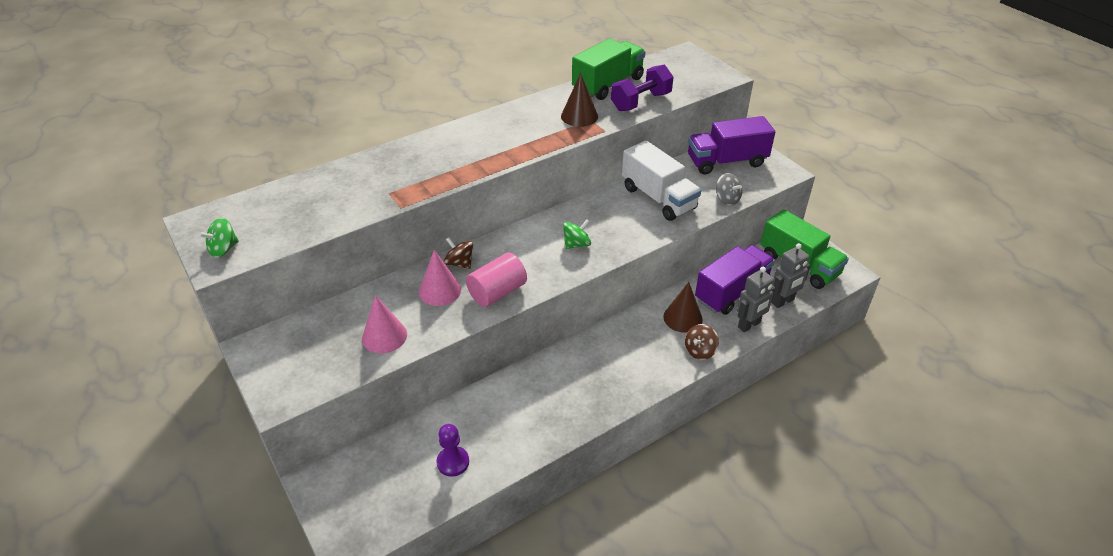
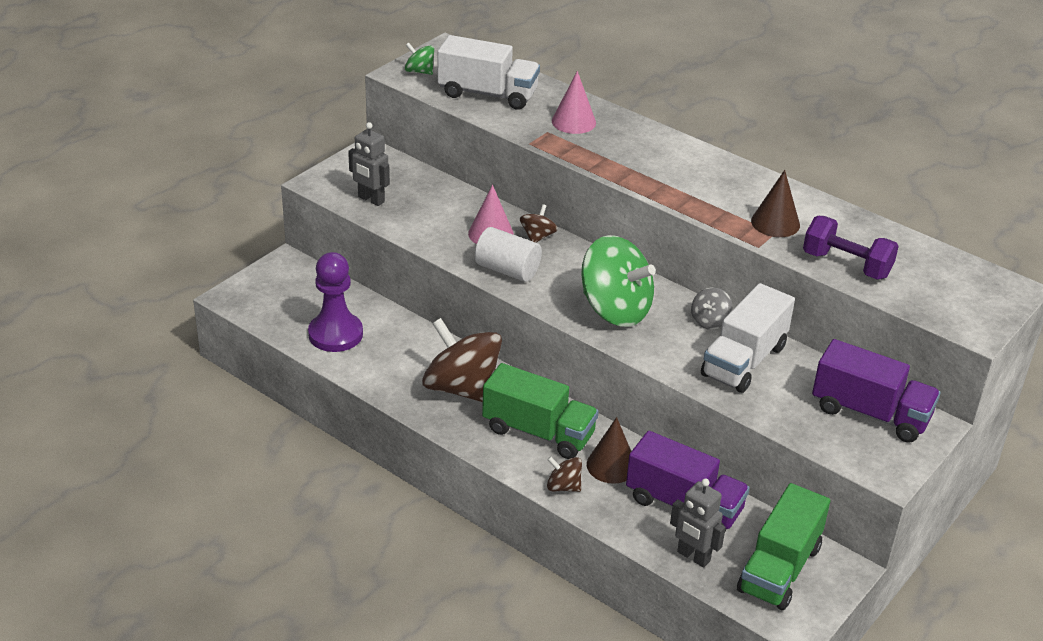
camera: 70 degrees right, 5 degrees down
pink cone [362,295,407,354] -> pink cone moved to [552,71,596,134]
purple pawn [437,424,469,477] -> purple pawn [308,252,363,352], size x1.68
pink cylinder [466,253,527,307] -> white cylinder [475,227,542,282]
green spinning top [563,219,591,249] -> green spinning top [581,235,656,327], size x2.20
green truck [572,38,645,100] -> green truck moved to [482,363,599,459]
purple truck [688,116,775,175] -> purple truck turned 150 degrees clockwise [812,339,940,443]
grey spinning top [716,173,742,206] -> grey spinning top moved to [691,287,732,330]
grey robot [737,267,776,332] -> grey robot moved to [348,122,390,206]
none -> brown spinning top [422,318,502,402]
none -> white truck [437,35,540,110]

